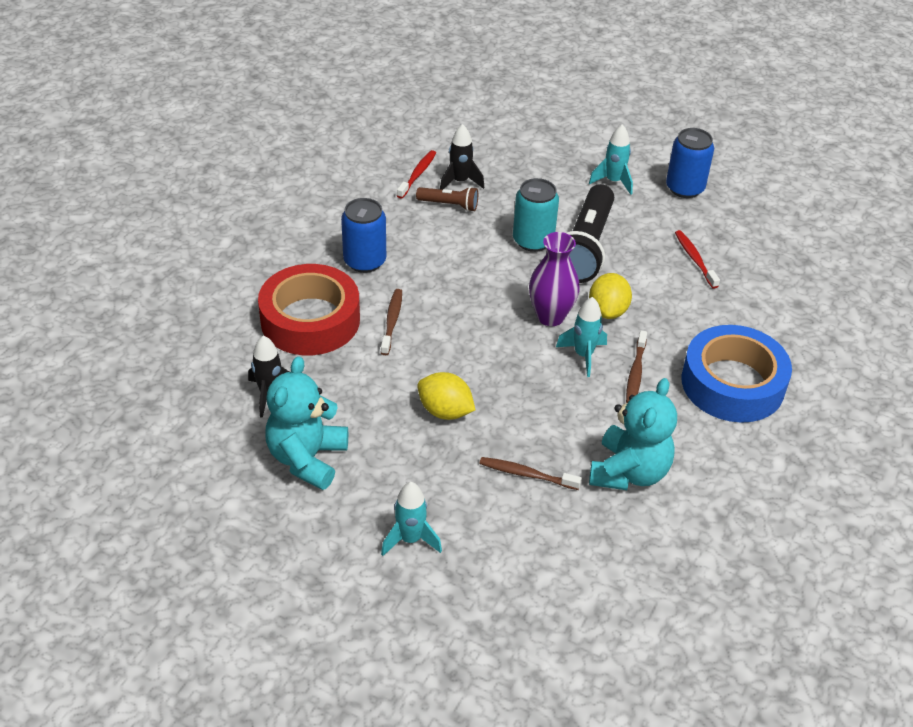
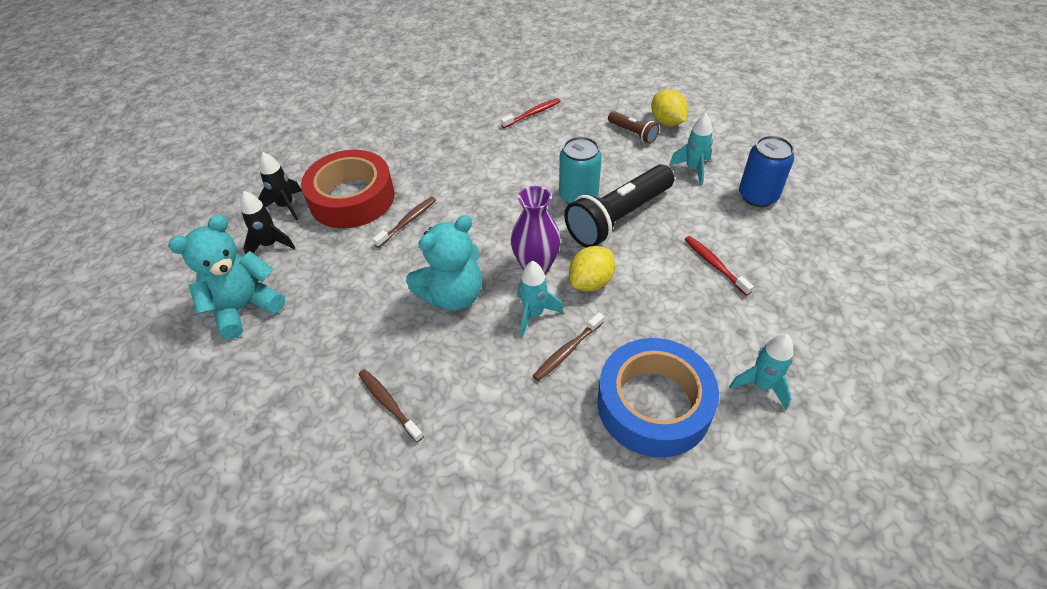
camera: 35 degrees right, 5 degrees up
blue can [341,198,386,273] -> none
turquoise rocket [381,482,442,556] -> turquoise rocket moved to [729,334,794,409]
brown flashlight [416,187,478,211] -> brown flashlight moved to [608,111,659,144]
yellow lemon [417,372,475,420] -> yellow lemon moved to [651,89,688,126]
black rocket [440,124,484,190] -> black rocket moved to [258,152,302,220]
turquoise teddy bear [589,378,677,490] -> turquoise teddy bear moved to [406,215,482,310]
red toothbrush [675,230,720,289] -> red toothbrush turned 45 degrees counterclockwise [685,236,754,296]

